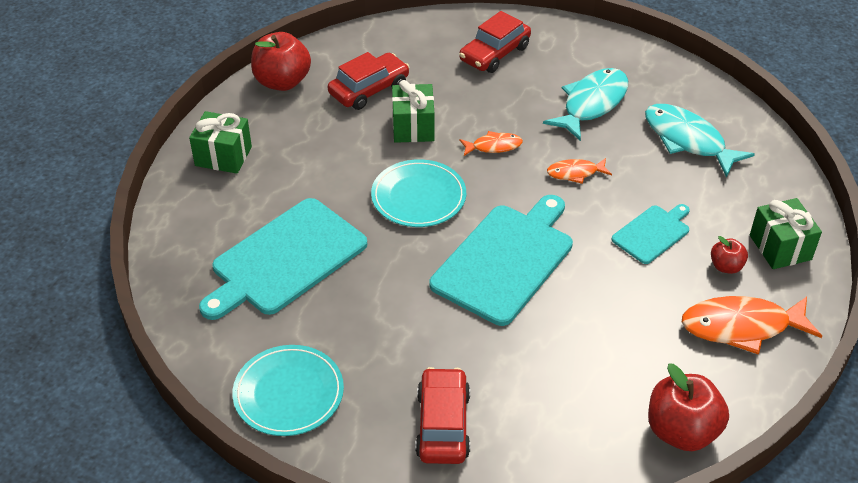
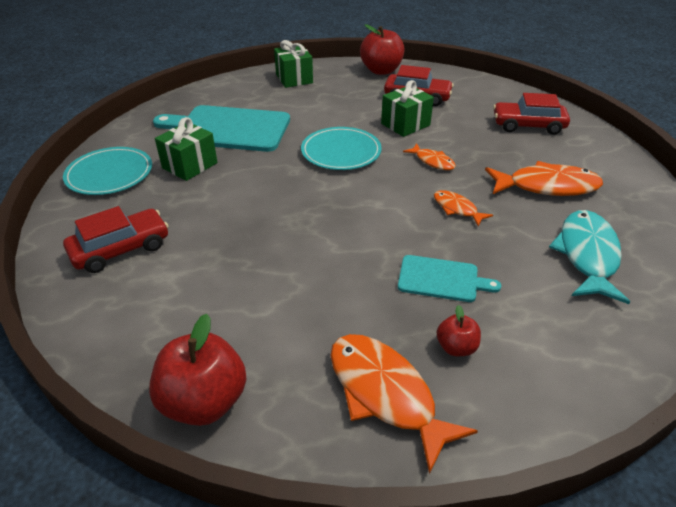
camera: 55 degrees right, 5 degrees down
turquoise cutting board [429,195,573,326] -> none
turquoise fish [543,68,628,141] -> orange fish [485,161,603,196]
green gift [750,198,822,269] -> green gift moved to [155,117,218,181]

